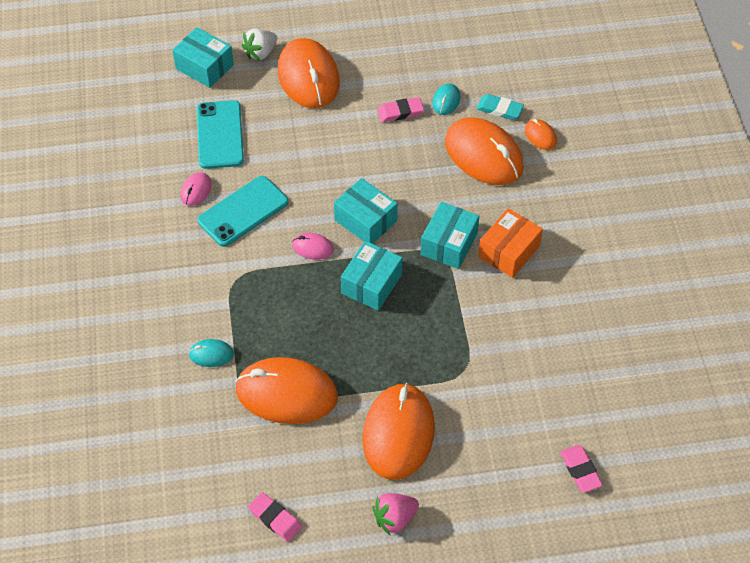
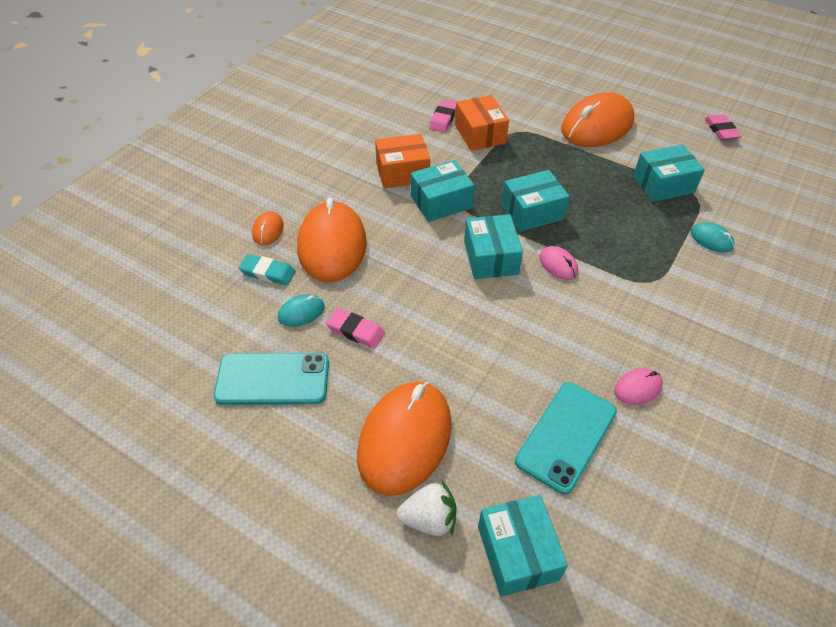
camera: 140 degrees left, 5 degrees down
turquoise phone [198,176,288,247] -> turquoise phone moved to [214,353,329,405]
orange mouse [235,357,338,424] -> turquoise box [633,144,705,202]
pink strawberry [372,493,419,535] -> none
turquoise eraser [477,94,524,120] -> turquoise eraser turned 45 degrees counterclockwise [239,254,296,285]
pink eraser [560,445,603,493] -> pink eraser moved to [429,100,456,132]
none -> orange box [455,95,509,151]

